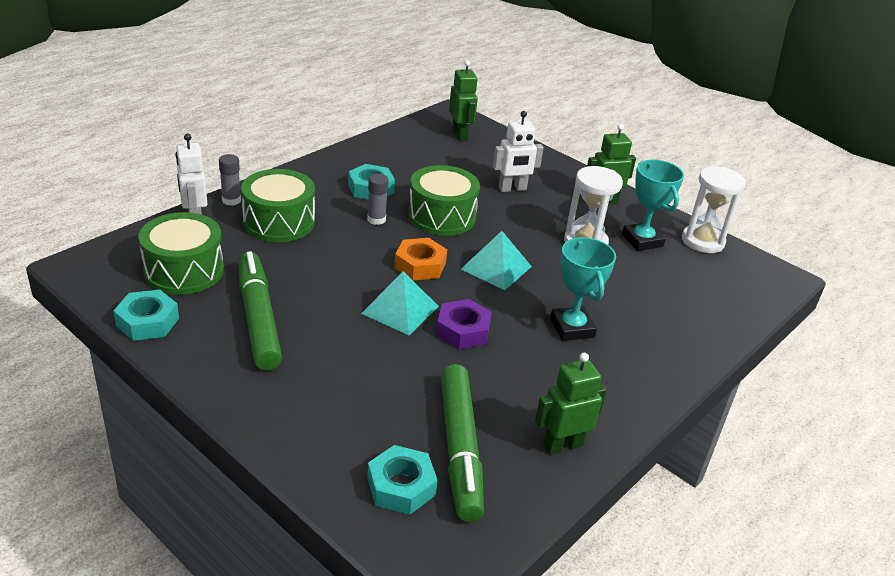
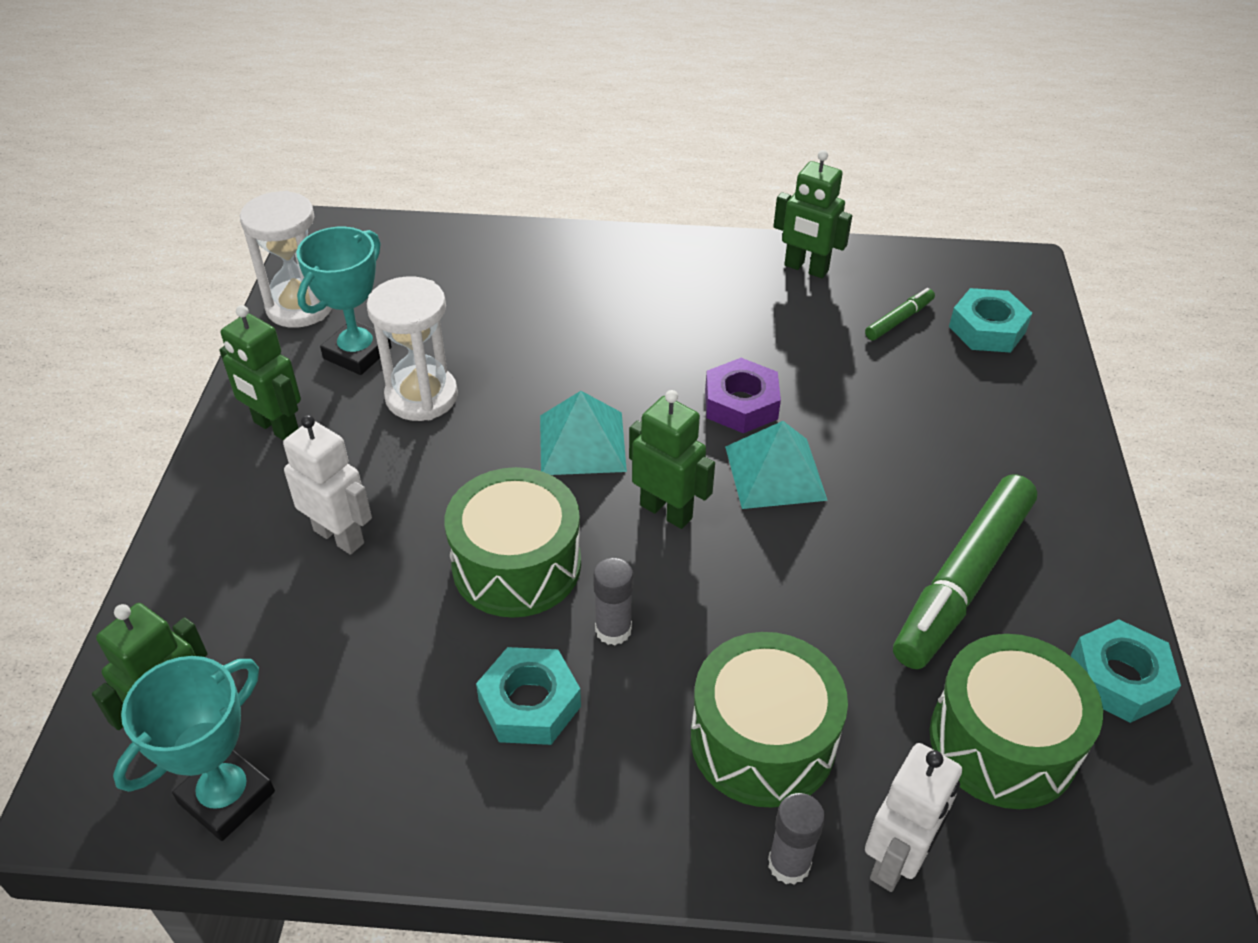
camera: 125 degrees left, 10 degrees up
orange nut [394,238,447,281] -> green robot [629,390,715,529]
green marker [441,364,484,522] -> green marker [865,288,935,340], size x0.45
turquoise trophy [550,237,616,341] -> turquoise trophy moved to [113,656,275,841]

